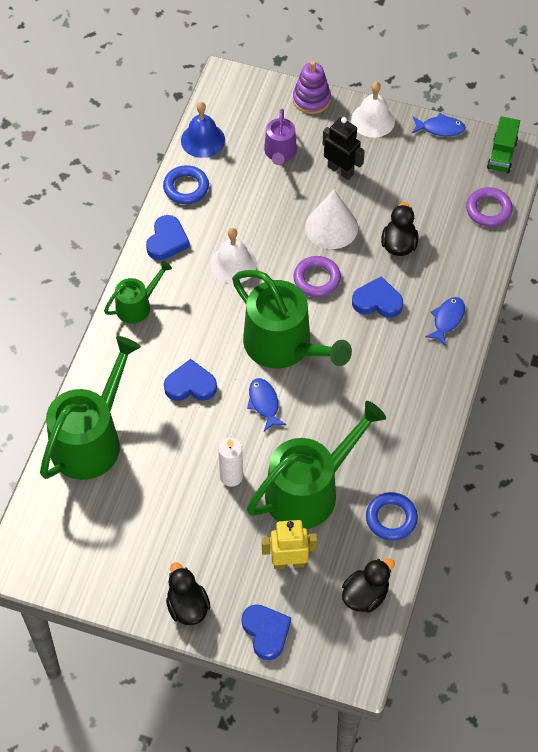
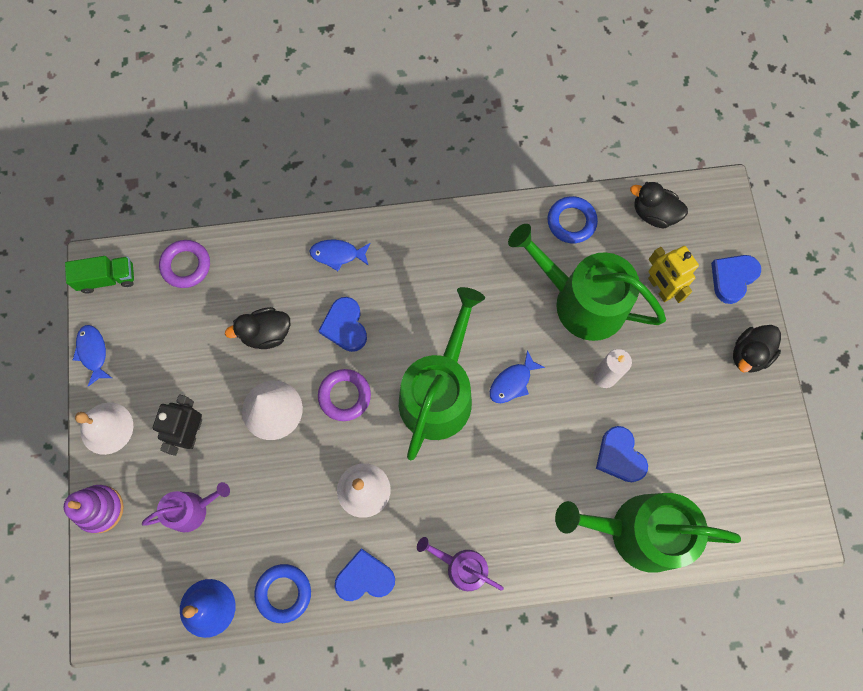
camera: 115 degrees left, 15 degrees up
green watering can [104,261,172,324] -> purple watering can [417,537,504,591]
blue heart [164,359,217,401] -> blue heart moved to [596,426,648,482]

